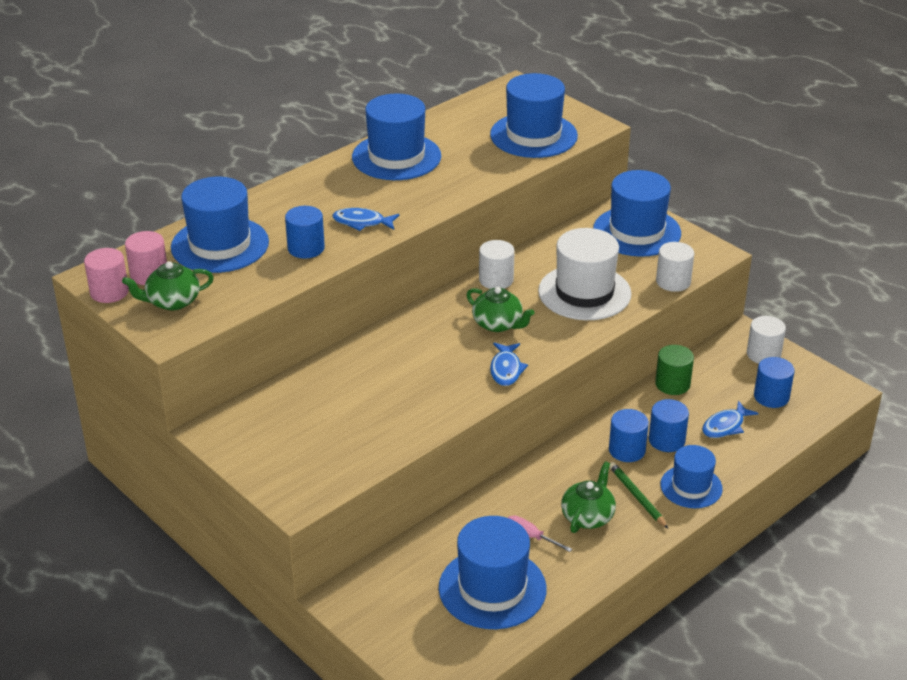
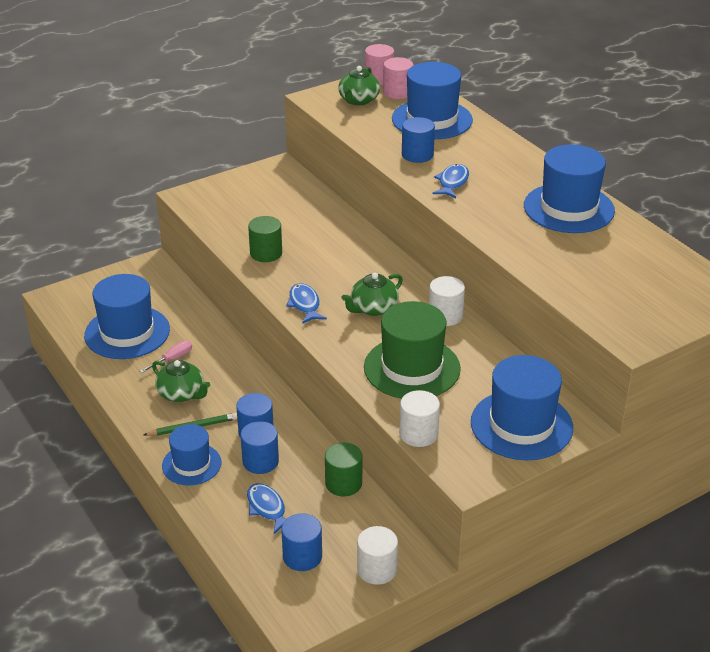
camera: 100 degrees right, 0 degrees up
green teapot [122,261,214,310] -> green teapot turned 150 degrees counterclockwise [338,66,380,105]
blue hat [490,73,578,158] -> none
blue fish [490,342,528,386] -> blue fish turned 60 degrees clockwise [286,283,327,324]
white hat [538,228,631,320] -> green hat [364,301,461,399]
none -> green cylinder [248,216,282,262]

